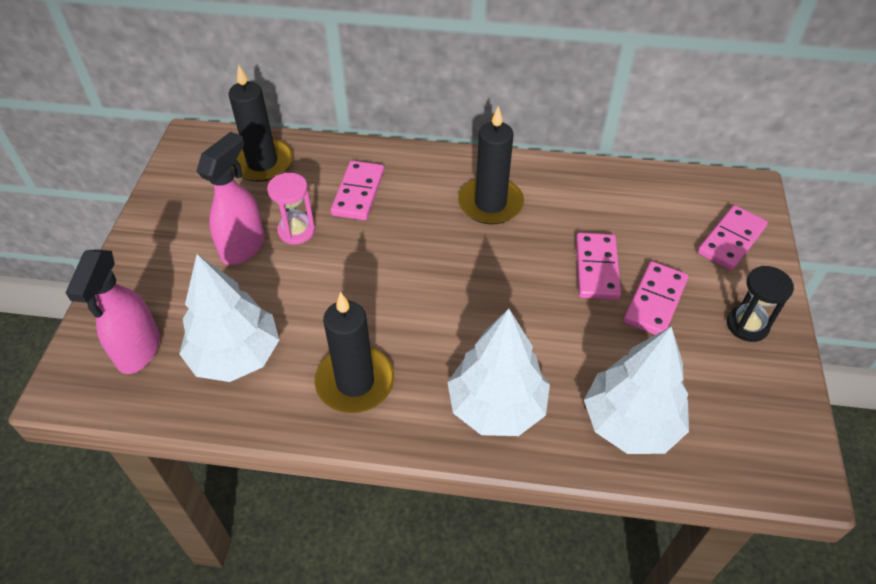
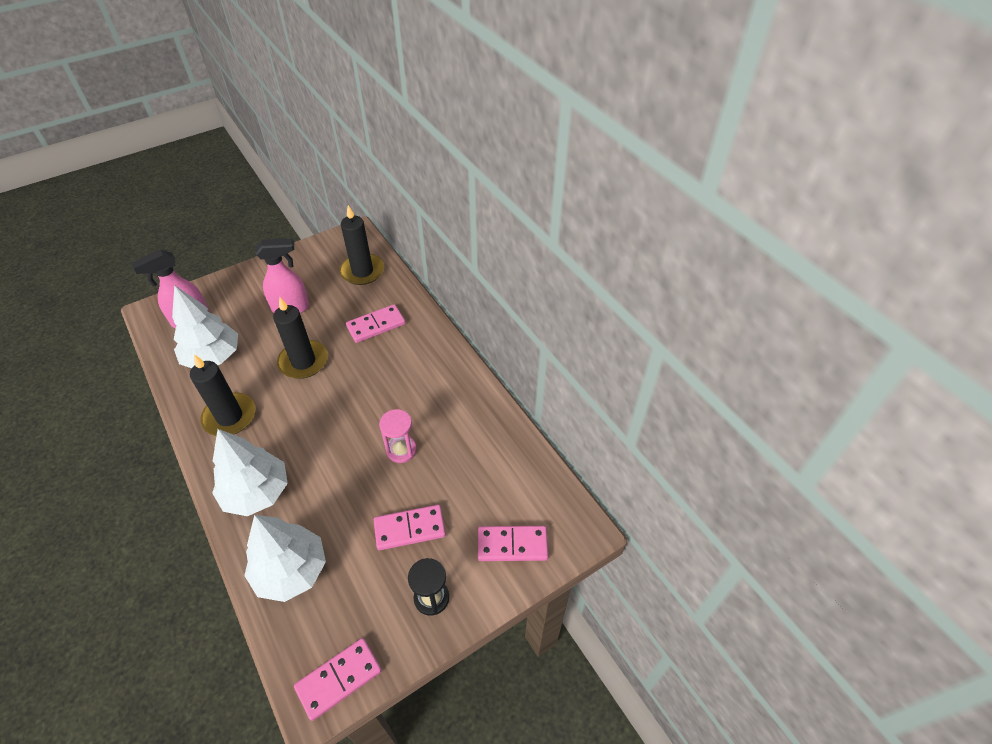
camera: 50 degrees right, 0 degrees up
pink hourglass [267,173,315,244] -> pink hourglass moved to [379,409,417,463]
black candle [458,106,524,225] -> black candle moved to [273,297,328,379]
pink domino [576,233,621,300] -> pink domino moved to [294,638,382,721]

